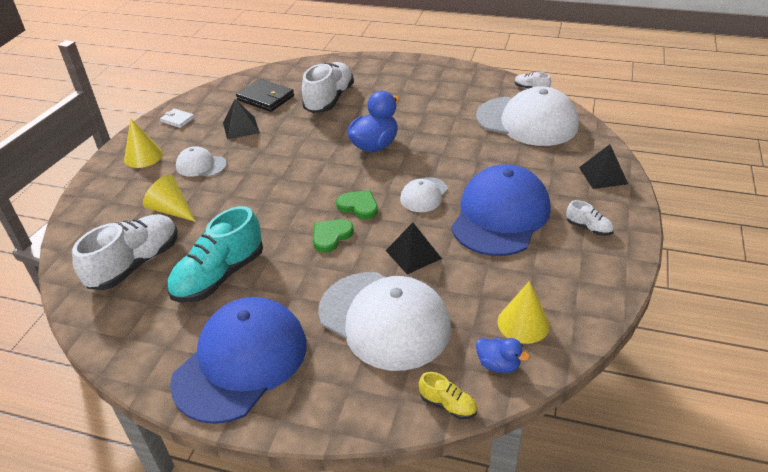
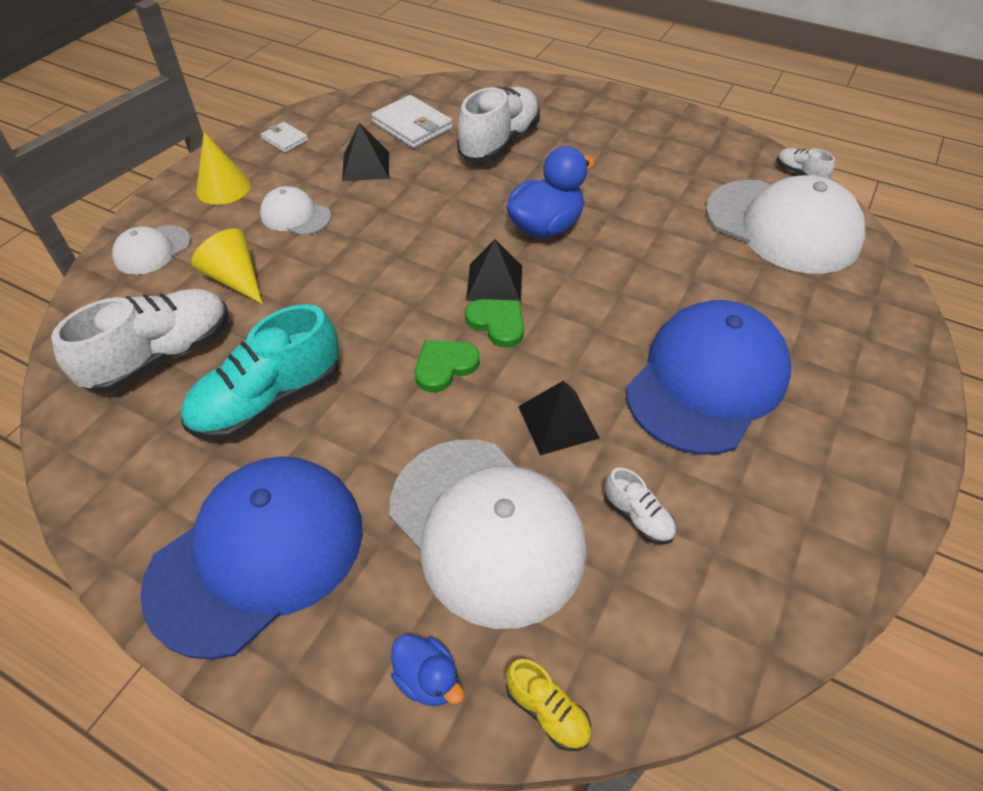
camera: 10 degrees right, 10 degrees up
black wallet [236,79,294,112] -> white wallet [371,95,452,148]
white cap [400,177,448,212] -> white cap moved to [112,225,191,275]
blue duck [476,338,530,373] -> blue duck moved to [391,634,464,706]
yellow cone [498,281,550,344] -> none
white shoe [566,200,614,236] -> white shoe moved to [604,468,676,544]
black pyramid [579,144,628,189] -> black pyramid moved to [466,239,522,303]

